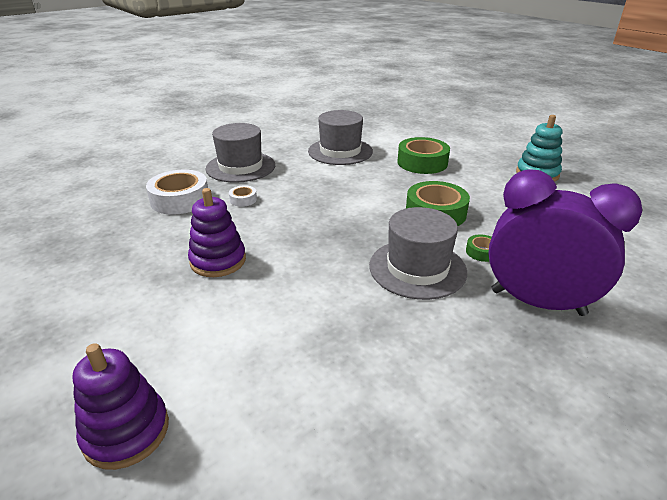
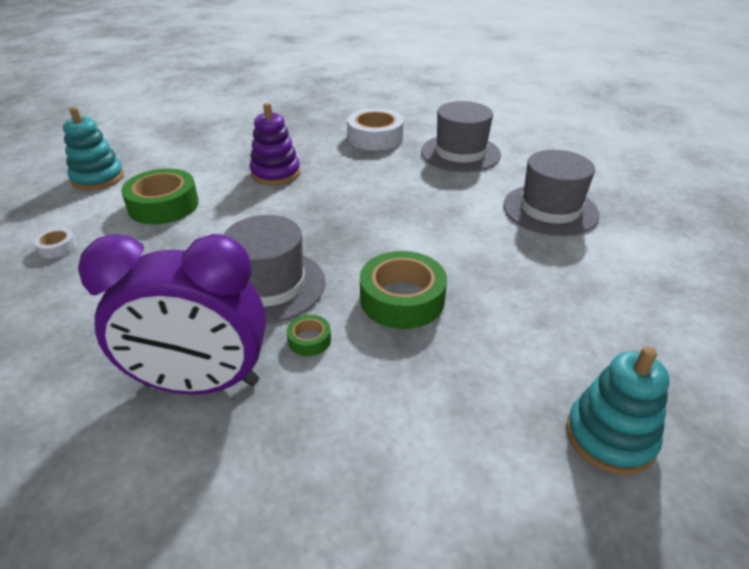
camera: 80 degrees right, 5 degrees up
purple stacking toy [73,343,169,470] -> turquoise stacking toy [63,107,124,190]
white tape [229,185,257,207] -> white tape moved to [34,228,77,259]
green tape [397,137,450,174] -> green tape moved to [121,168,199,224]
purple clock [488,169,642,316] -> purple clock turned 75 degrees clockwise [78,234,266,394]

